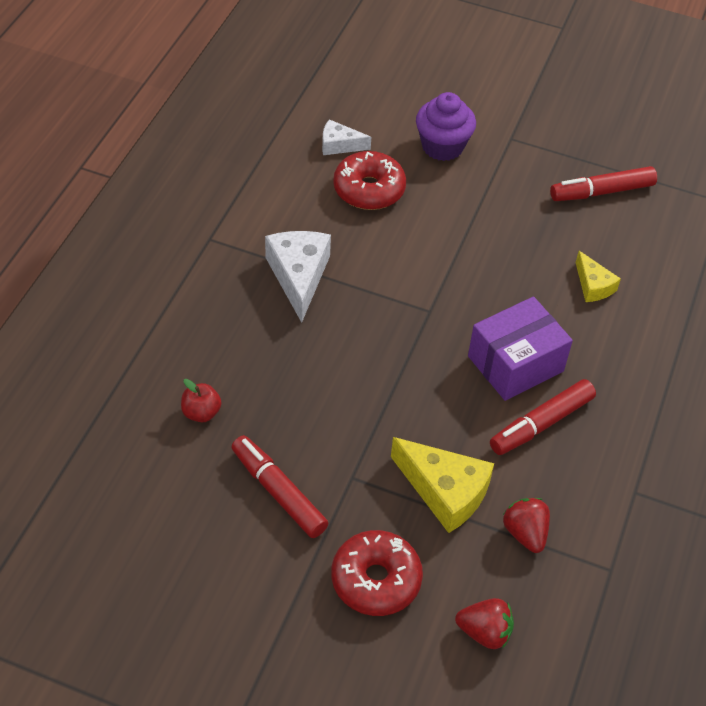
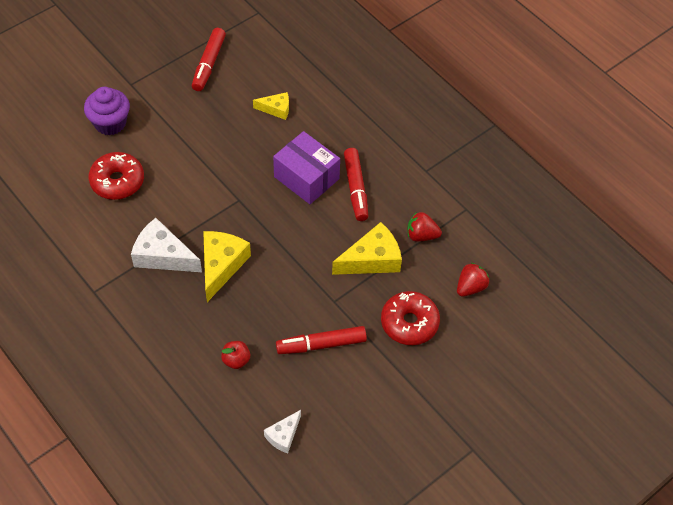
camera: 60 degrees left, 5 degrees up
white cheese [322,119,371,155] -> white cheese moved to [264,410,301,454]
purple box [468,296,573,401] -> purple box turned 45 degrees counterclockwise [273,131,340,204]
none -> yellow cheese [203,231,251,302]

